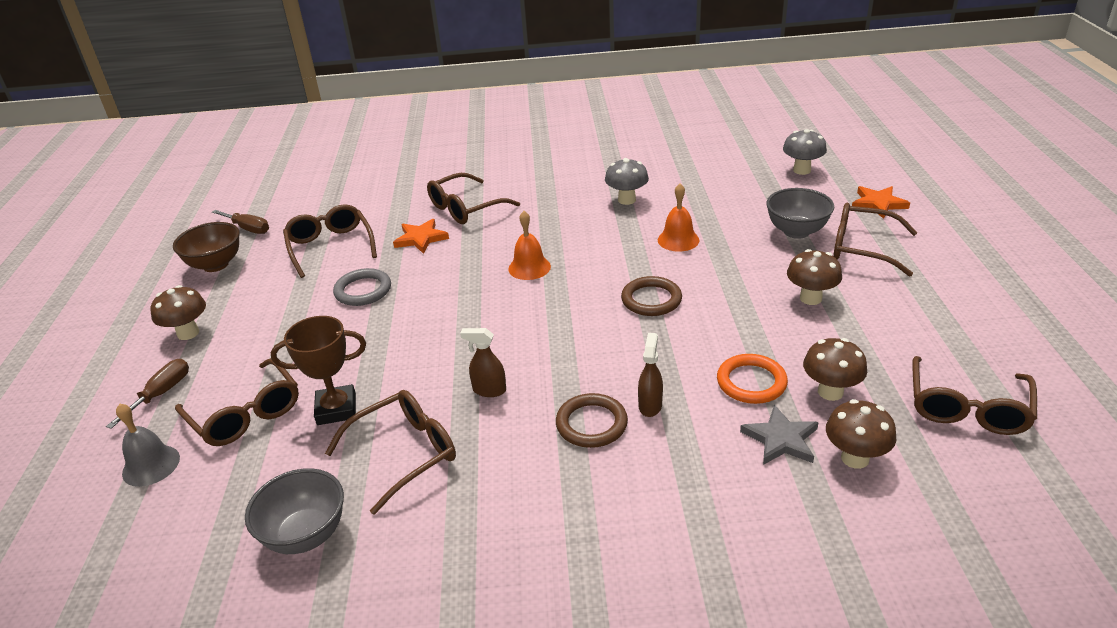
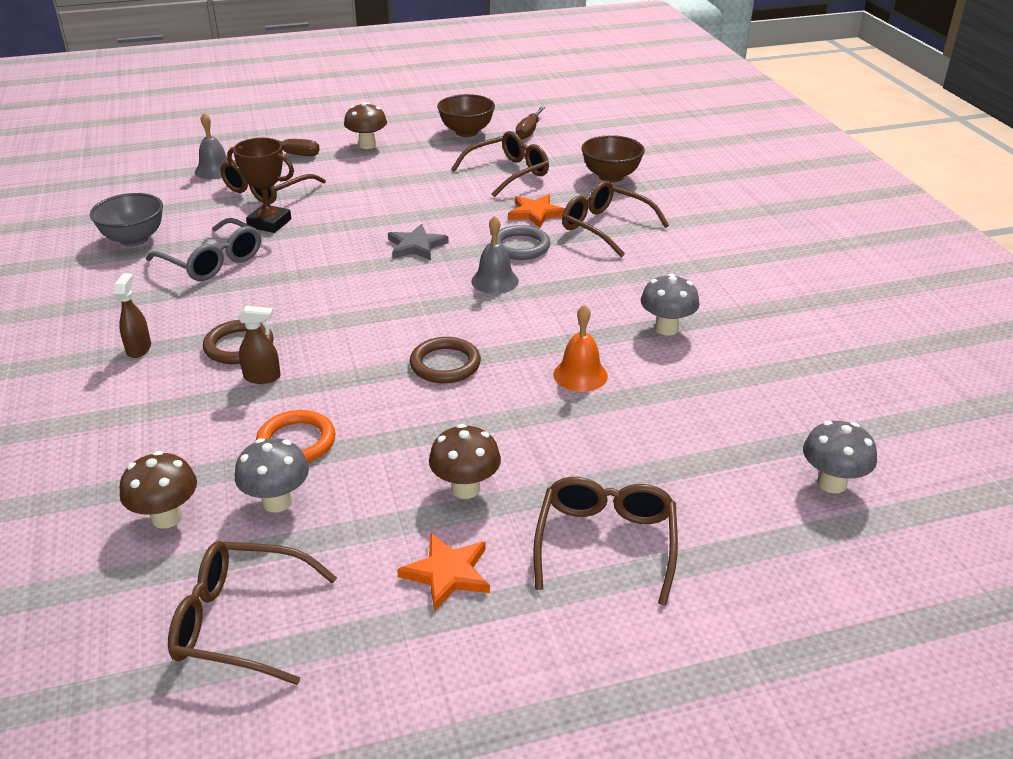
camera: 75 degrees right, 0 degrees up
brown trophy [271,316,366,425] -> brown trophy turned 45 degrees counterclockwise [227,138,294,233]
brown glasses [325,390,456,515] -> grey glasses [146,218,261,281]
grey ring [333,268,391,306] -> grey ring moved to [491,225,551,260]
brown spray bottle [460,328,506,397] -> brown spray bottle moved to [114,273,151,358]
orange bell [508,211,551,280] -> grey bell [471,215,519,294]
grey star [740,405,819,465] -> grey star moved to [388,224,449,260]
grey bowl [766,188,834,239] -> none
brown mushroom [803,338,867,401] -> grey mushroom [235,438,309,512]
orange star [852,186,910,219] -> orange star moved to [397,533,490,611]
none -> brown bowl [581,135,645,183]

